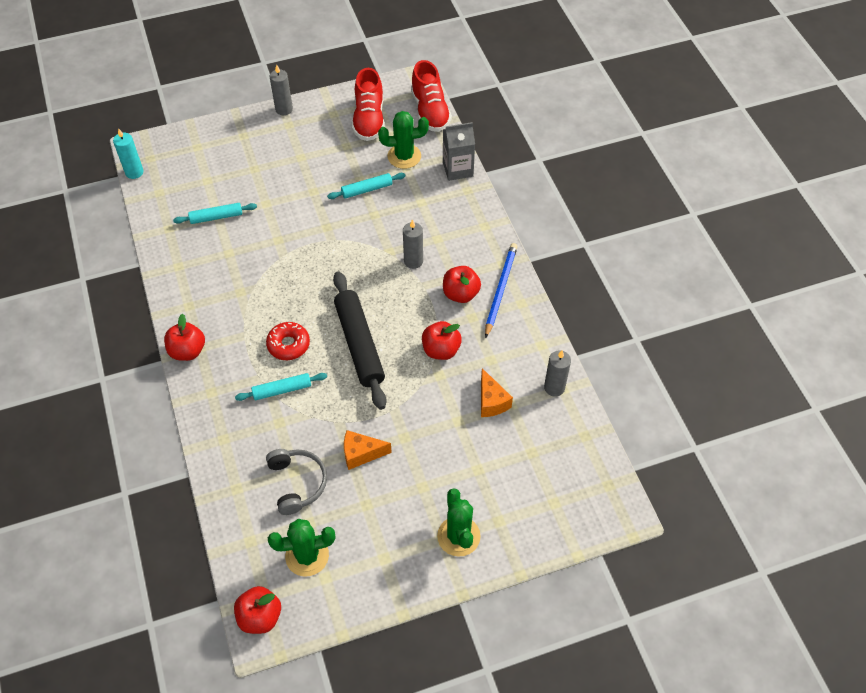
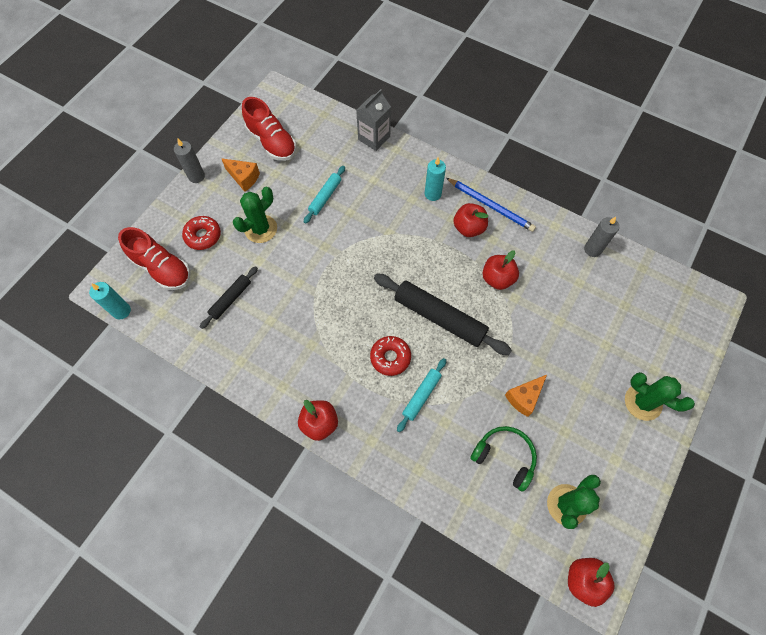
camera: 40 degrees left, 10 degrees up
turquoise rolling pin [173,203,257,224] -> black rolling pin [200,266,258,329]
grey headphones [266,449,327,515] -> green headphones [470,426,537,492]
green cactus [378,111,429,169] -> green cactus moved to [233,187,277,243]
grey candle [403,219,423,269] -> none
red shoe [411,60,452,132] -> red shoe moved to [118,227,191,290]
orange cheese [481,368,513,417] -> orange cheese moved to [221,158,260,192]
blue pencil [485,243,518,338] -> blue pencil turned 150 degrees clockwise [446,178,536,232]
none -> red donut [182,216,221,250]
none -> turquoise candle [425,158,446,201]

